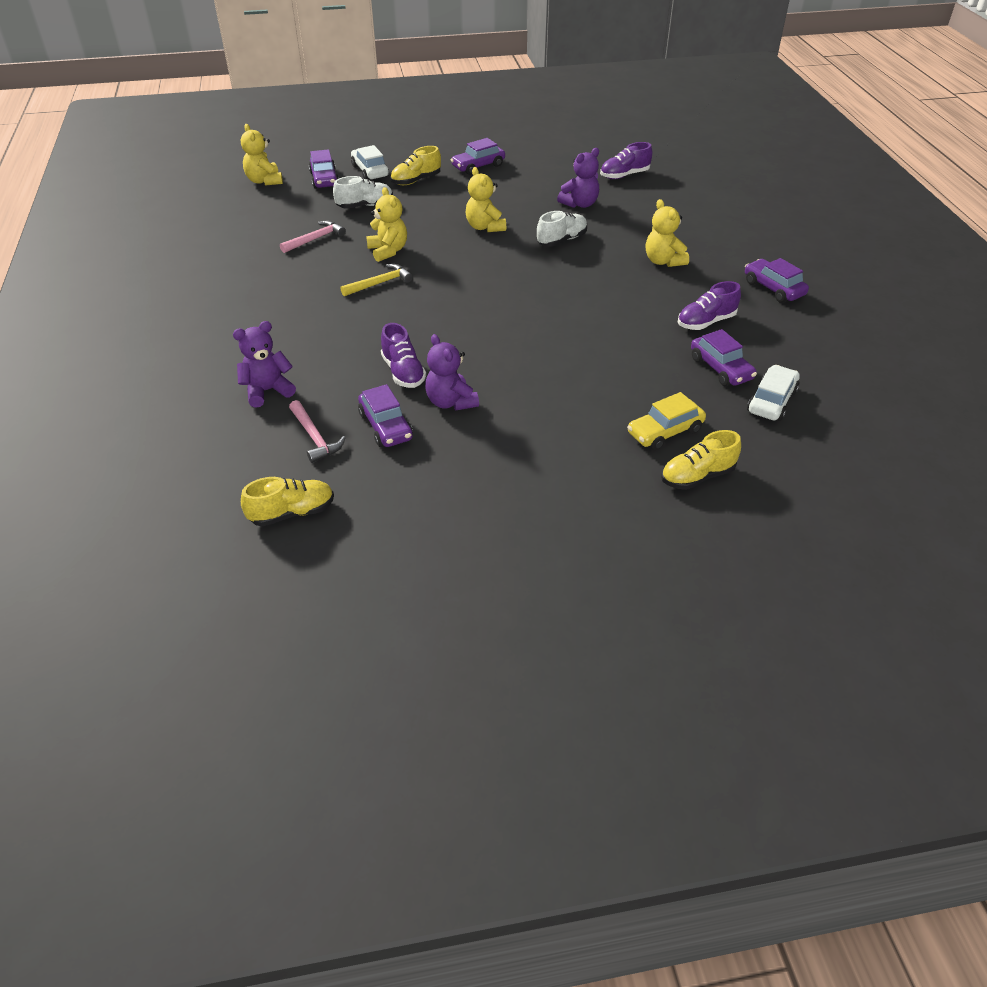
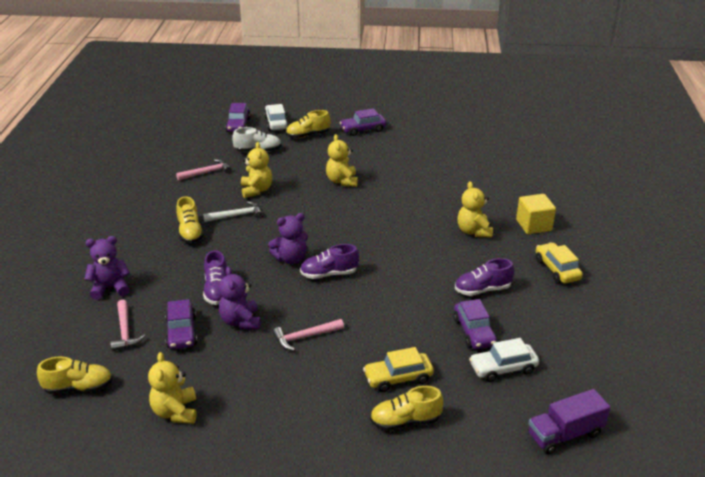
camera: 15 degrees right, 10 degrees down
yellow teddy bear [241,124,283,186] -> yellow teddy bear moved to [148,352,197,424]
yellow hammer [340,264,413,296] -> white hammer [203,201,263,222]
white shoe [537,211,587,246] -> none
purple teddy bear [557,148,599,208] -> purple teddy bear moved to [268,213,308,264]
purple shoe [600,142,652,179] -> purple shoe moved to [300,244,359,279]
purple car [745,258,809,303] -> yellow car [536,242,583,284]
white car [747,365,800,421] -> white car turned 150 degrees counterclockwise [469,338,539,382]
none -> yellow shoe [176,196,204,243]
none -> pink hammer [273,319,344,351]
none -> yellow cube [516,194,556,234]
none -> purple truck [528,389,610,454]

